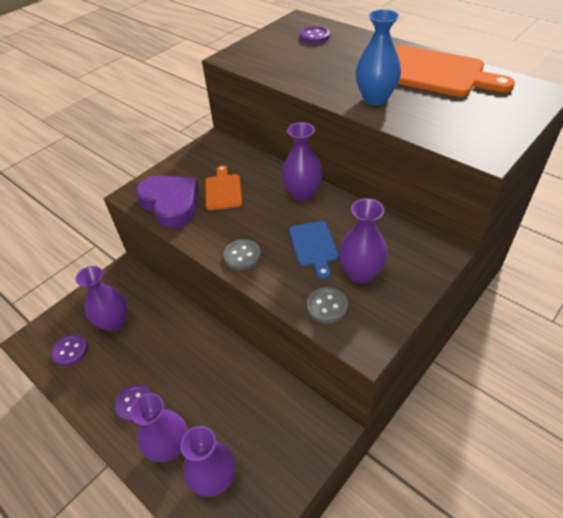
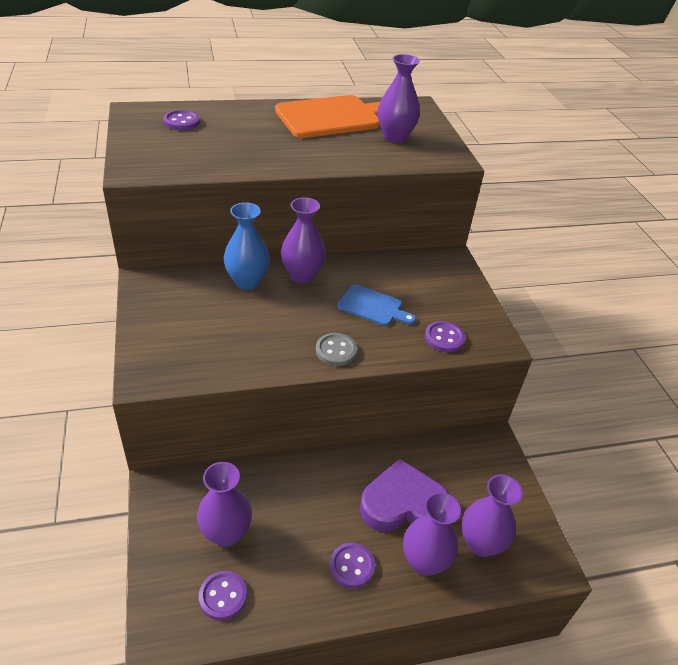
camera: 60 degrees left, 5 degrees down
purple heart [136,176,199,228] -> purple heart moved to [360,458,449,532]
orange cutting board [205,165,243,210] -> none
grey button [307,287,348,324] -> purple button [425,321,465,352]
purple vase [339,198,388,283] -> purple vase moved to [378,54,420,143]
blue vase [356,9,401,105] -> blue vase moved to [224,202,270,290]

